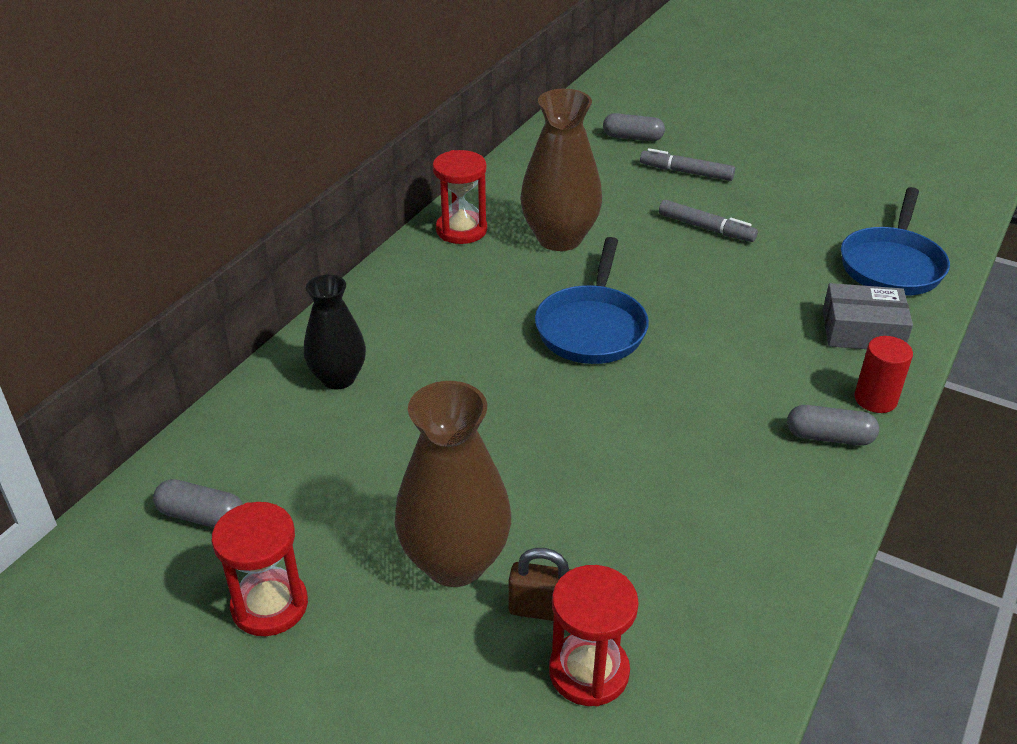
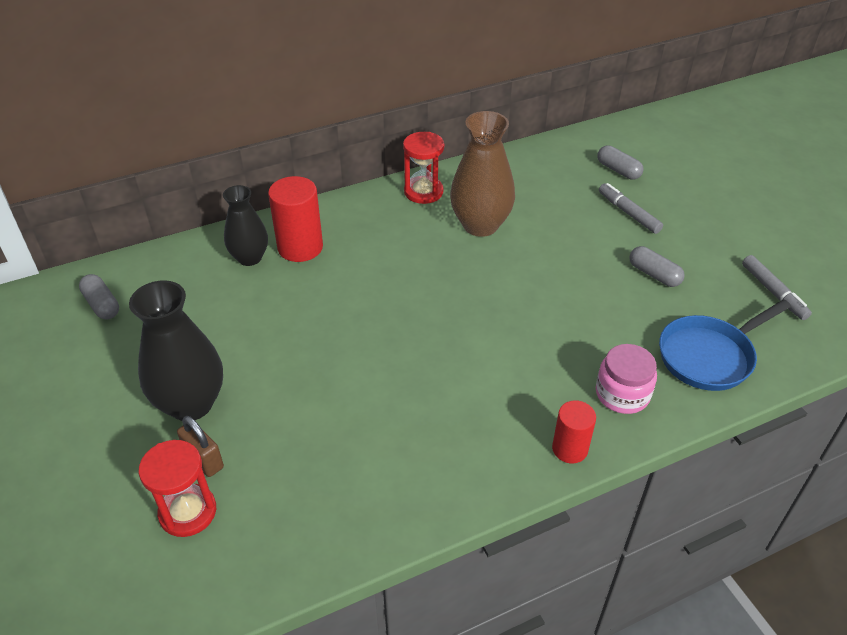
camera: 35 degrees right, 5 degrees up
red hourglass [212,502,308,636] -> none
brown vase [395,381,511,587] -> black vase [129,280,223,421]
blue pan [535,237,649,364] -> none
grey marker [659,200,758,242] -> grey marker moved to [742,255,812,320]
grey capsule [787,405,879,446] -> grey capsule moved to [629,246,685,287]
grey box [823,283,913,349] -> pink jar [596,344,657,414]
none -> red cylinder [268,176,323,262]

